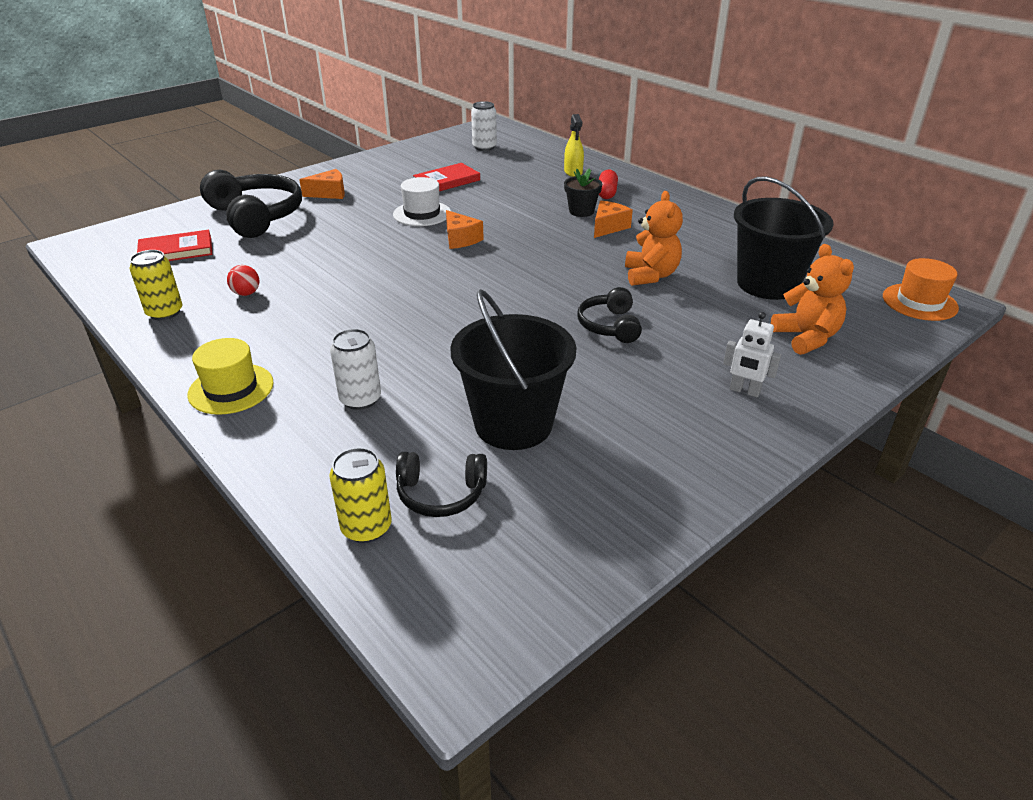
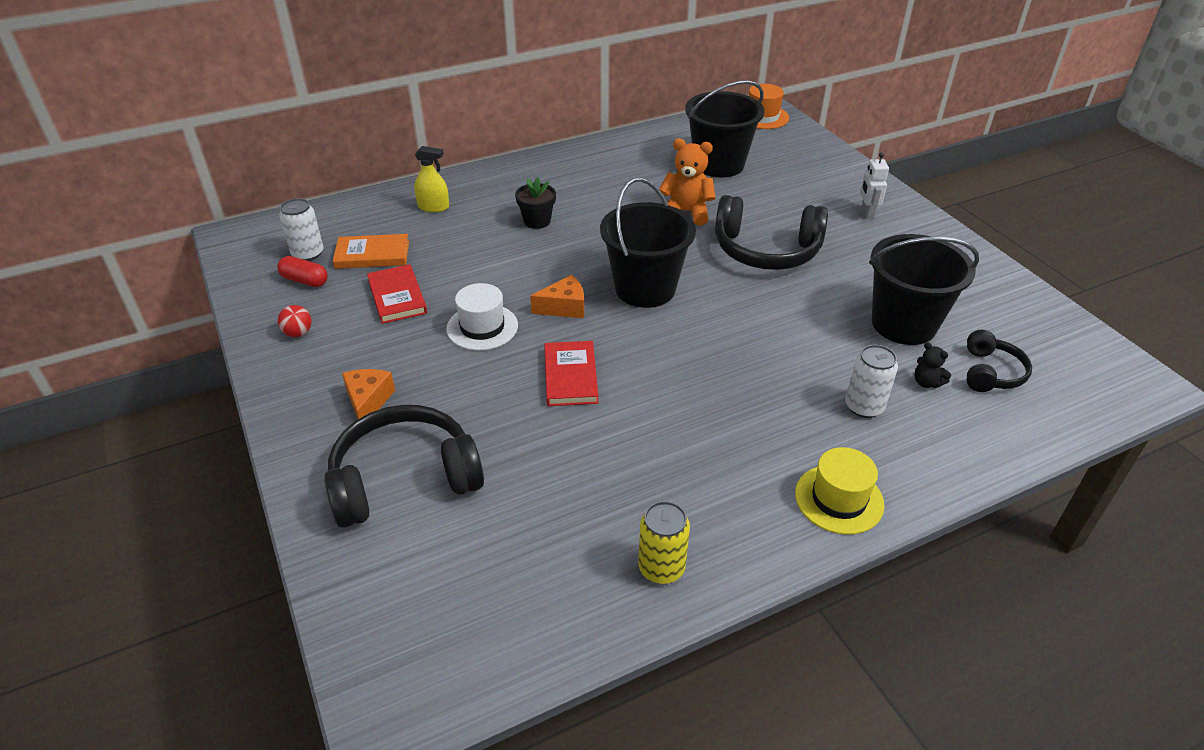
camera: 75 degrees left, 5 degrees up
red book [137,230,212,261] -> red book moved to [544,341,598,406]
red ball [227,265,259,296] -> red ball moved to [278,305,312,337]
yellow can [329,447,391,543] -> none
black headphones [577,287,642,343] -> black headphones [715,195,828,270], size x1.83
orange cheese [594,201,633,238] -> none
red capsule [599,169,618,199] -> red capsule moved to [277,256,328,287]
white robot [723,312,781,397] -> white robot turned 135 degrees clockwise [860,152,889,219]
orange teddy bear [771,244,854,355] -> none
none -> orange book [333,234,409,269]
none -> black bucket [600,177,696,308]
none -> black teddy bear [914,342,951,388]

